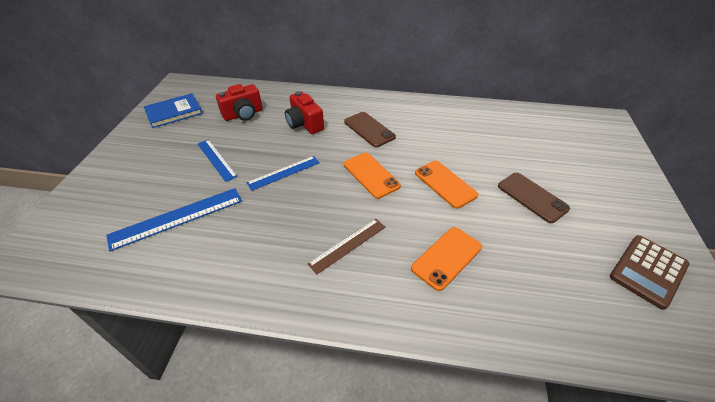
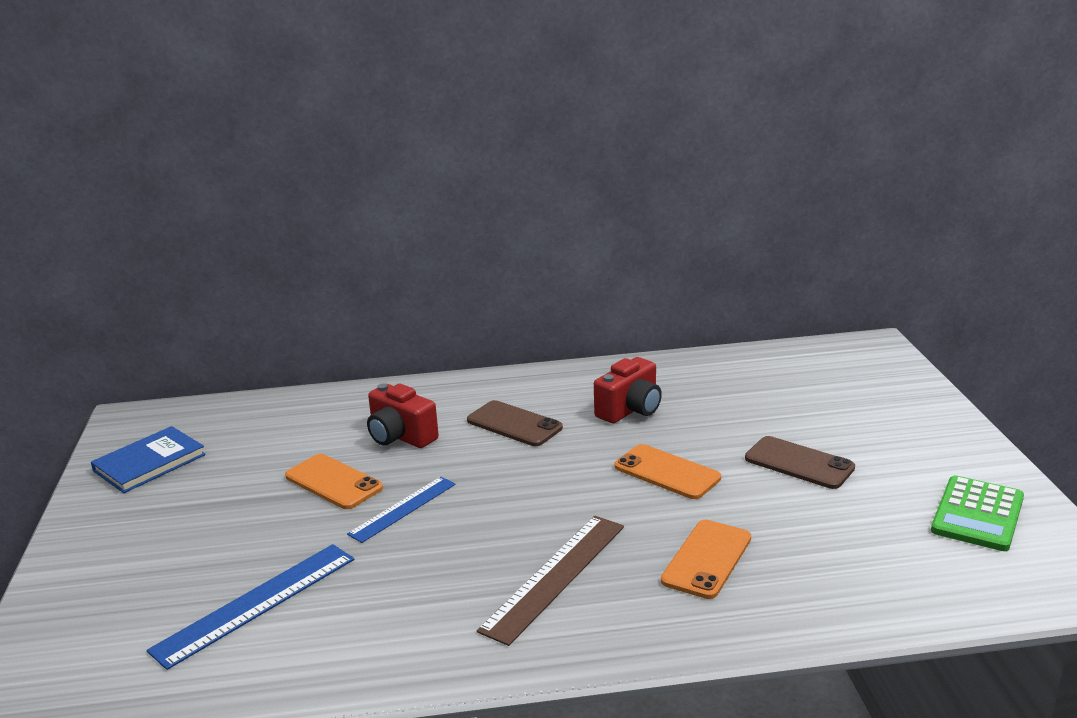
camera: 15 degrees left, 20 degrees down
blue ruler [198,139,238,182] -> none
red camera [216,84,263,121] -> red camera moved to [594,357,662,423]
brown ruler [308,219,386,274] -> brown ruler [477,516,624,646], size x1.52
orange phone [344,153,401,199] -> orange phone moved to [285,454,383,509]
brown calculator [610,235,690,310] -> green calculator [931,475,1024,551]

